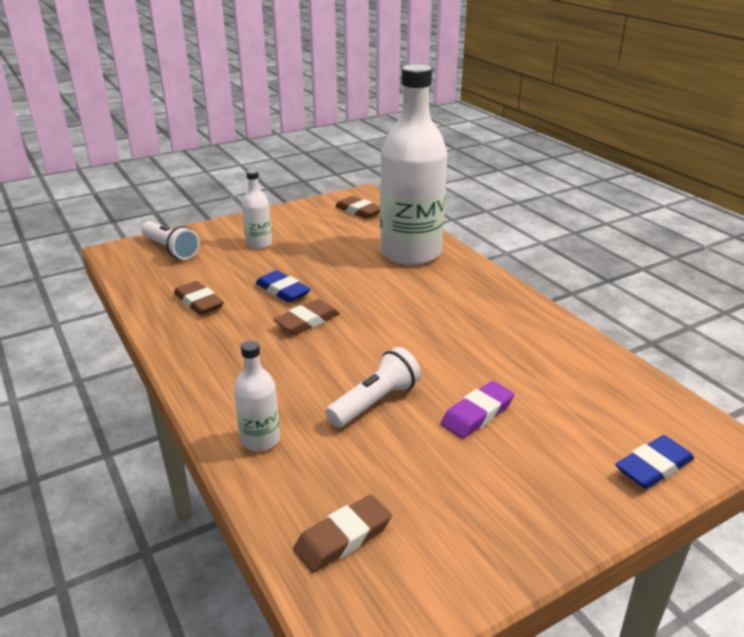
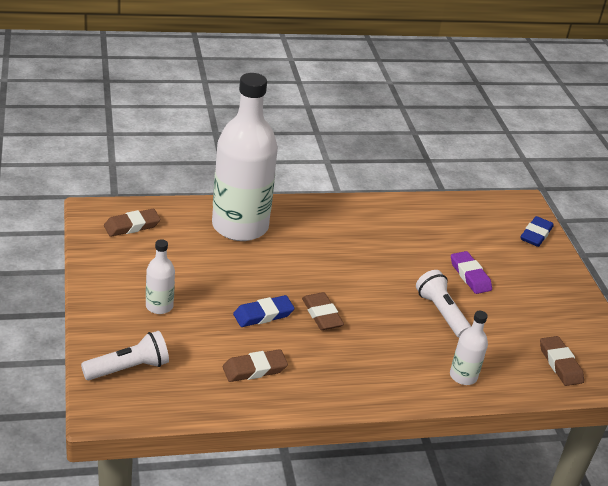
camera: 75 degrees left, 5 degrees up
blue eraser [615,435,694,489] -> blue eraser turned 45 degrees clockwise [521,216,554,247]

